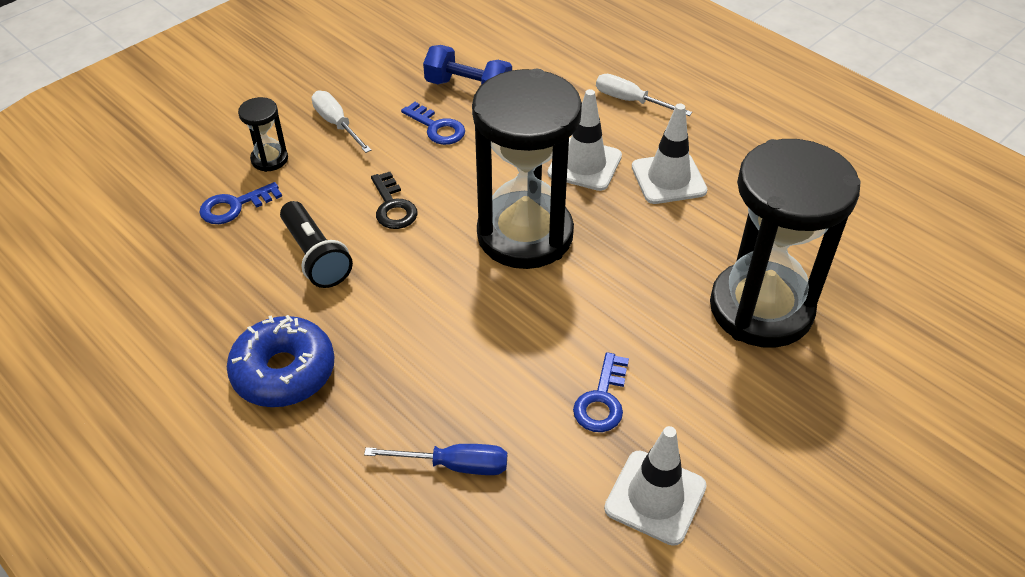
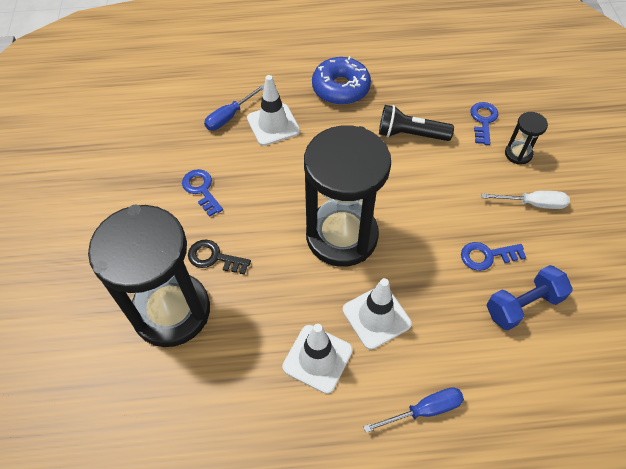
camera: 130 degrees right, 10 degrees up
black key [371,172,418,229] -> black key moved to [188,240,251,275]
white screwdriver [596,74,692,116] -> blue screwdriver [364,387,464,433]
white traffic cone [604,426,707,546] -> white traffic cone moved to [247,75,300,146]

